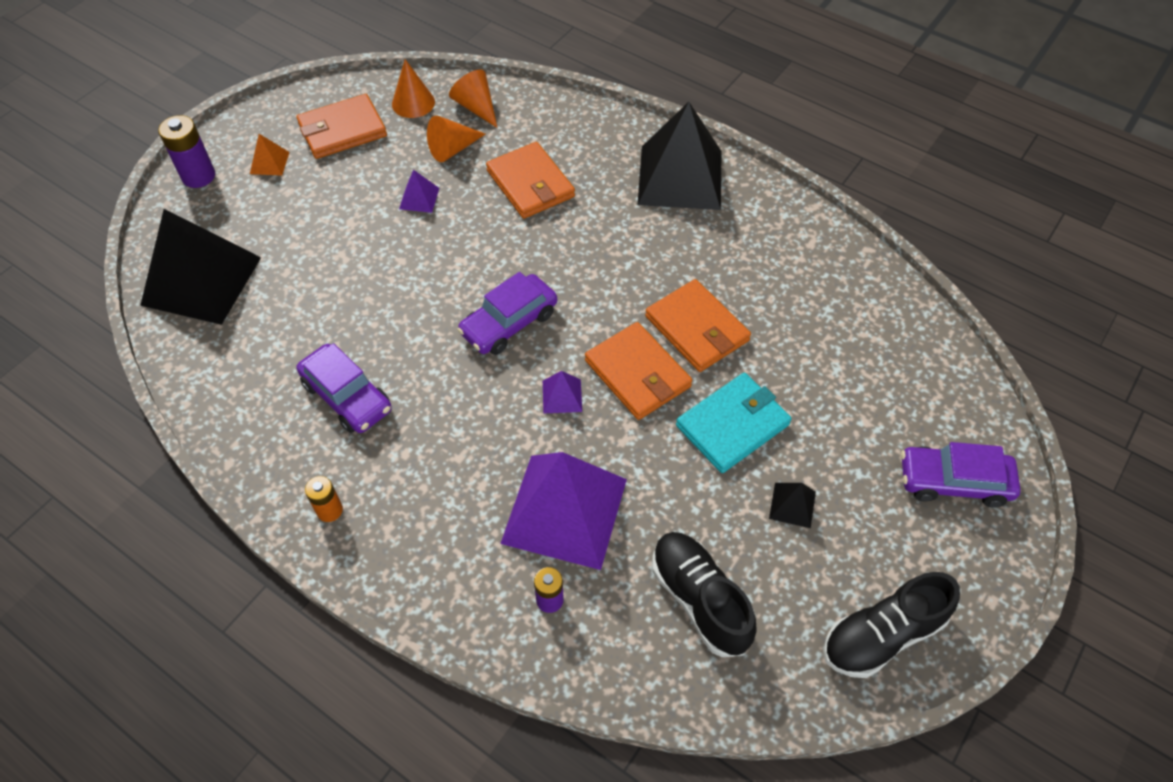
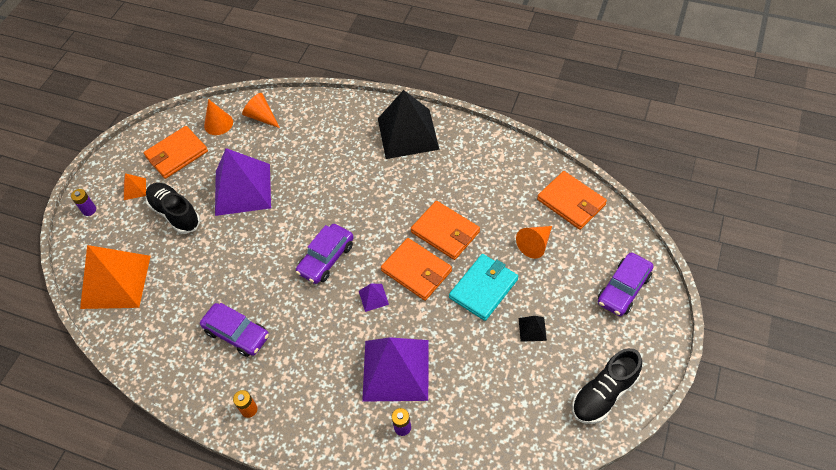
camera: 10 degrees left, 0 degrees up
black pyramid [140,209,261,325] -> orange pyramid [80,245,151,309]
purple battery [158,115,215,188] -> purple battery [71,189,96,216], size x0.62
purple pyramid [399,170,439,213] -> purple pyramid [215,148,271,216], size x2.46
orange cone [427,115,486,162] -> orange cone moved to [516,226,552,259]
orange wallet [486,142,575,219] -> orange wallet moved to [537,171,607,230]
black shoe [652,532,757,657] -> black shoe moved to [146,183,200,234]
purple car [901,442,1021,507] -> purple car turned 45 degrees counterclockwise [598,253,654,316]

